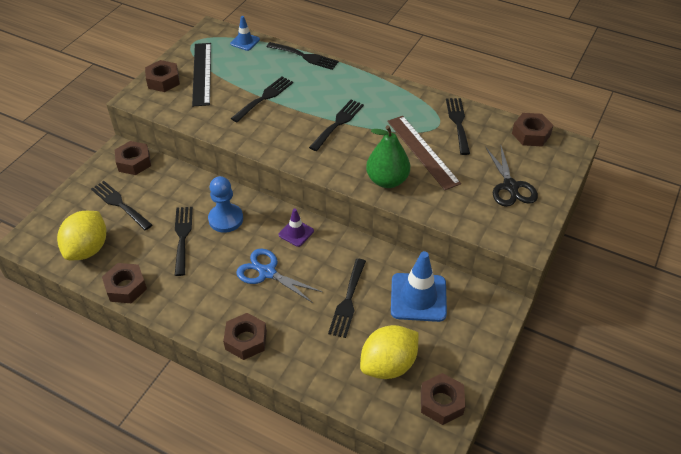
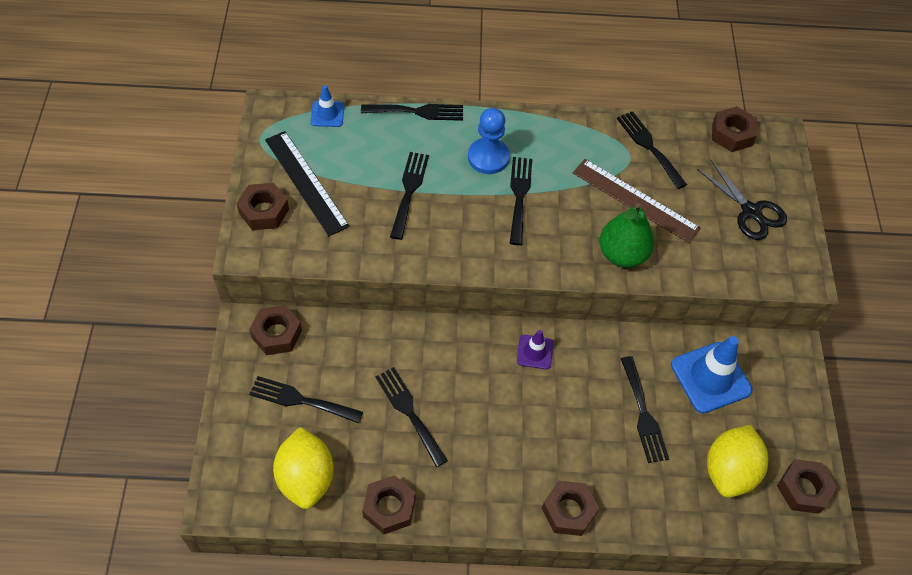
camera: 30 degrees left, 10 degrees up
blue pawn [208,176,243,233] -> blue pawn moved to [468,108,510,174]
blue scissors [236,249,322,303] -> none

